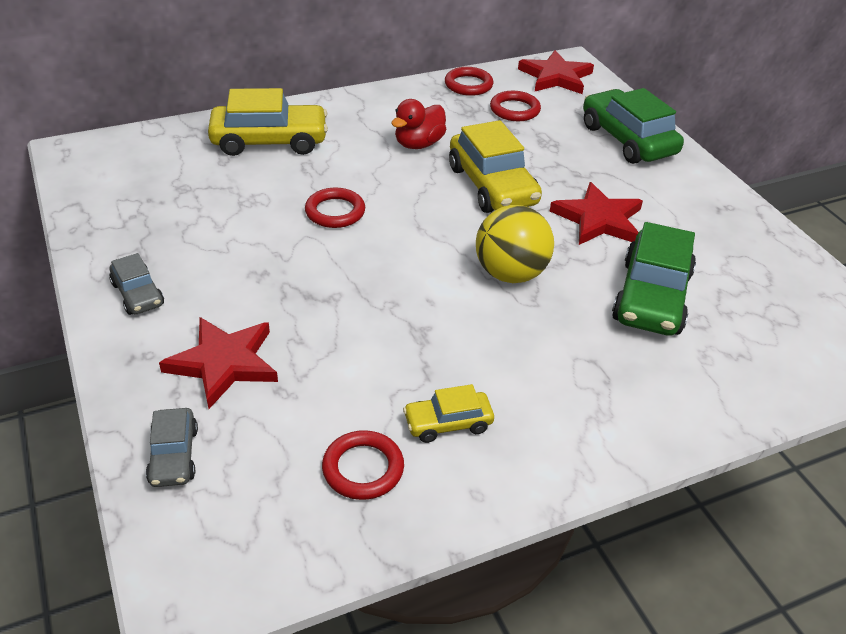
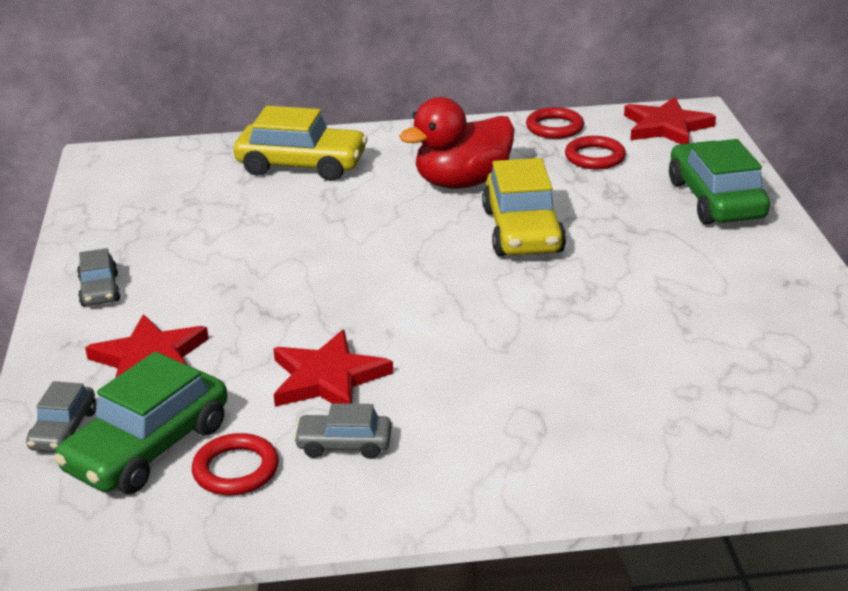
camera: 20 degrees right, 10 degrees down
red ring [305,187,365,228] -> none
red duck [391,99,446,149] -> red duck [399,97,515,189], size x1.56
yellow car [403,384,494,443] -> grey car [293,403,392,459]
yellow ball [476,205,554,283] -> none
red star [550,182,643,245] -> red star moved to [273,330,393,407]
green car [612,222,696,336] -> green car moved to [54,351,228,494]

